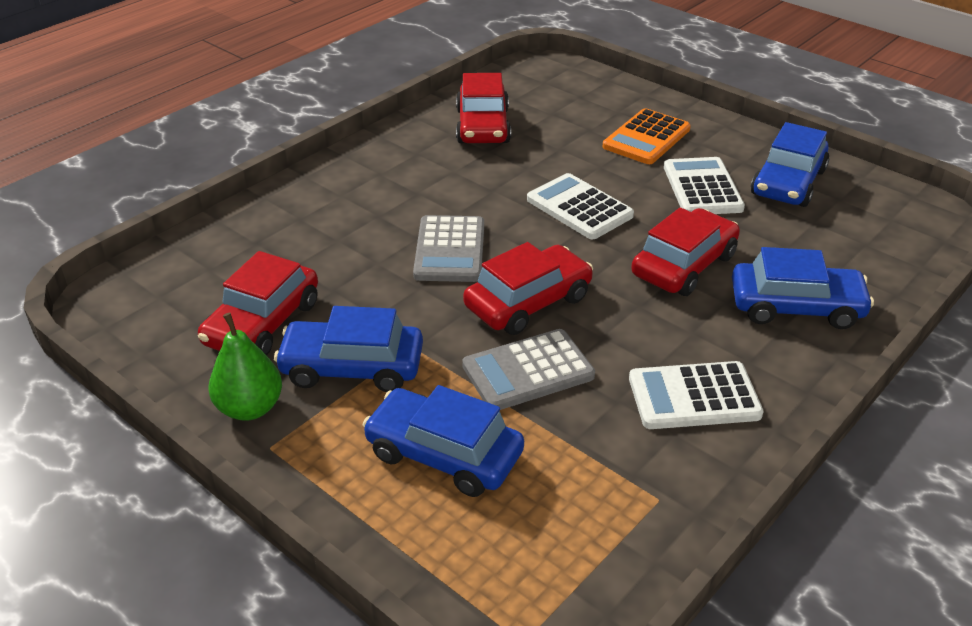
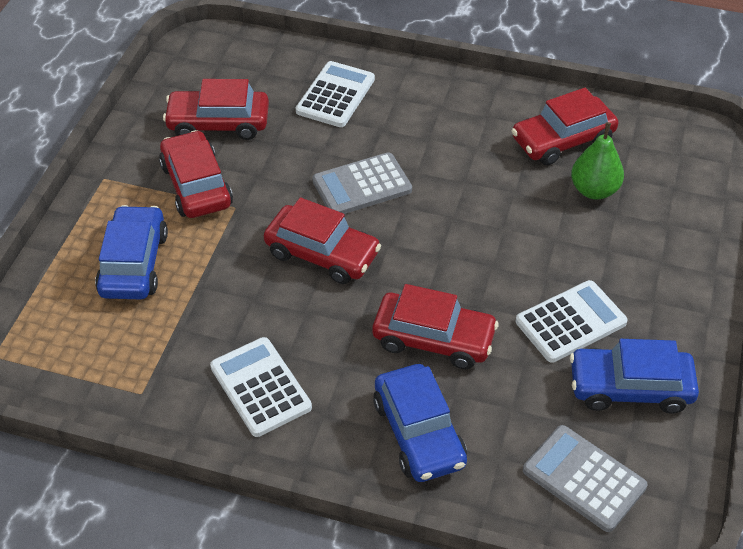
camera: 65 degrees right, 10 degrees up
green pear [209,313,282,421] -> green pear moved to [571,122,624,200]
blue car [274,306,423,392] -> red car [159,130,233,218]
grey calculator [462,329,595,410] -> grey calculator moved to [523,425,647,532]
white calculator [527,173,634,239] -> white calculator moved to [296,61,375,127]
orange calculator [603,108,691,164] -> none

